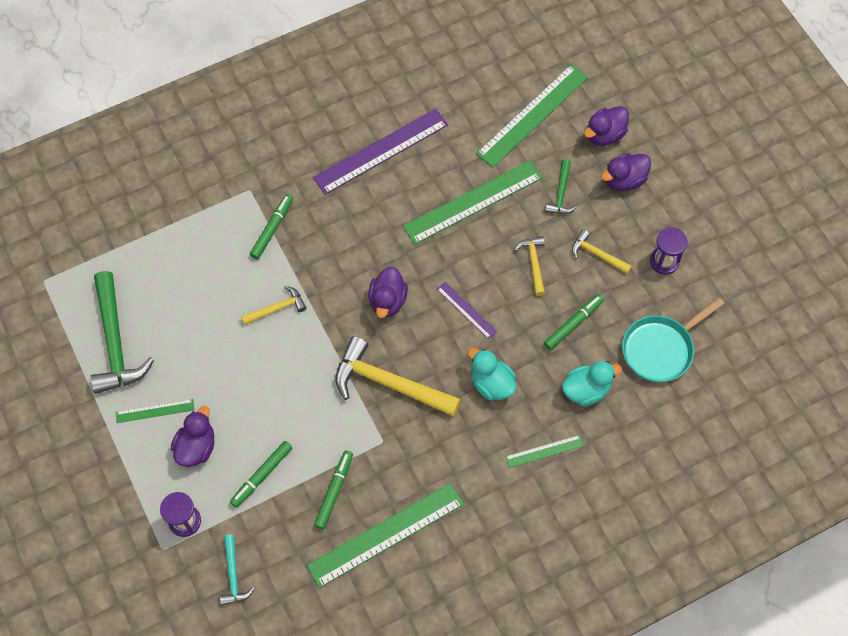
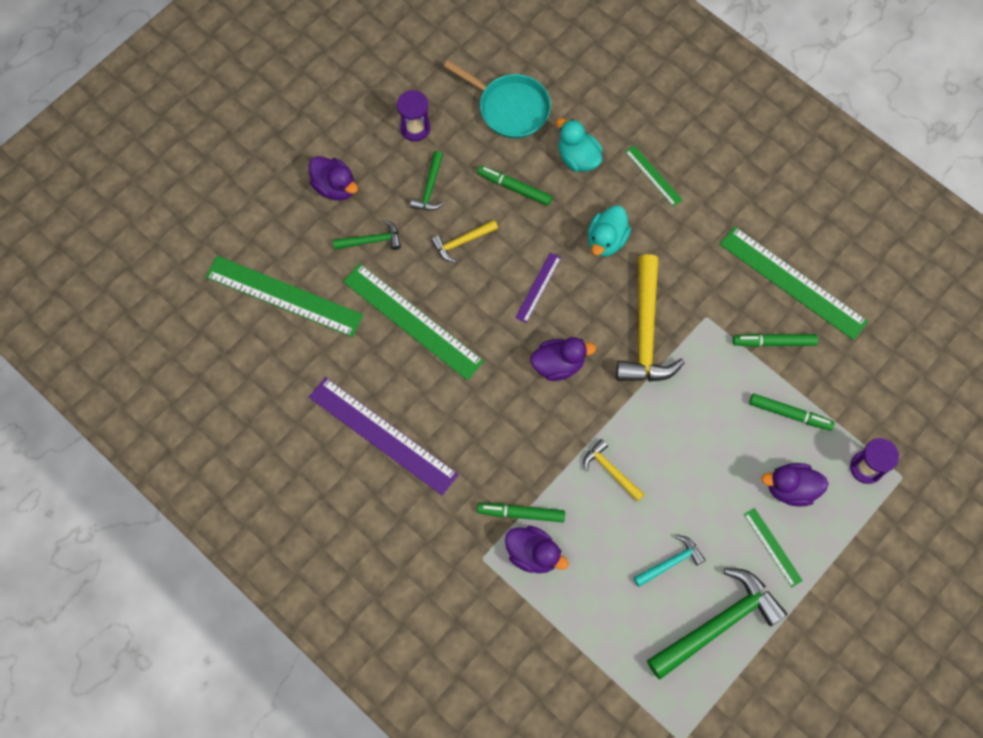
camera: 110 degrees left, 5 degrees up
turquoise hammer [220,534,255,606] -> turquoise hammer moved to [633,535,705,587]
yellow hammer [572,229,632,274] -> green hammer [410,151,444,211]
purple duck [584,106,629,146] -> purple duck moved to [505,525,569,573]

